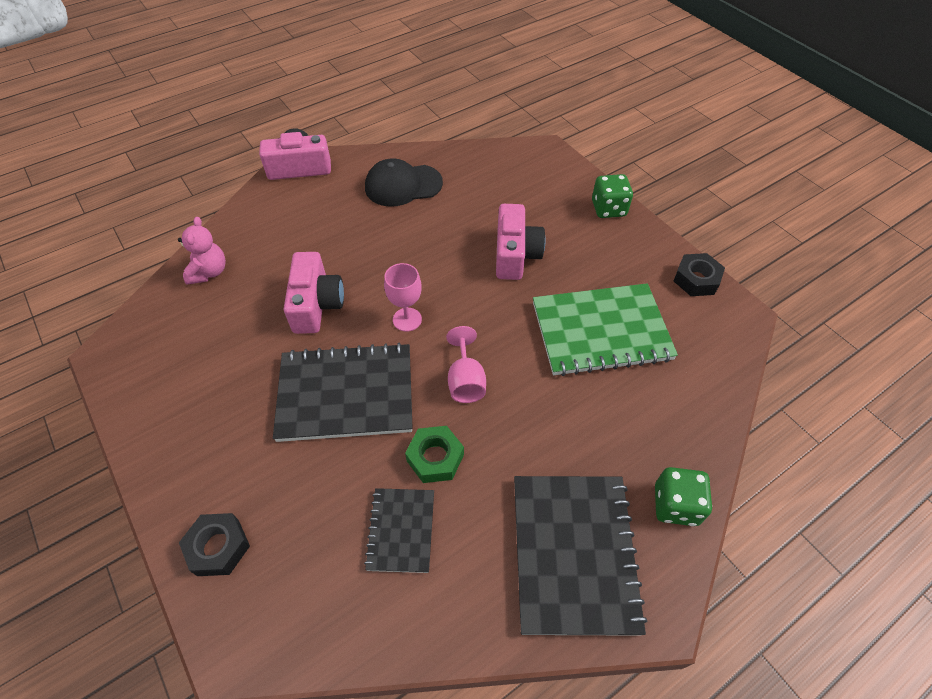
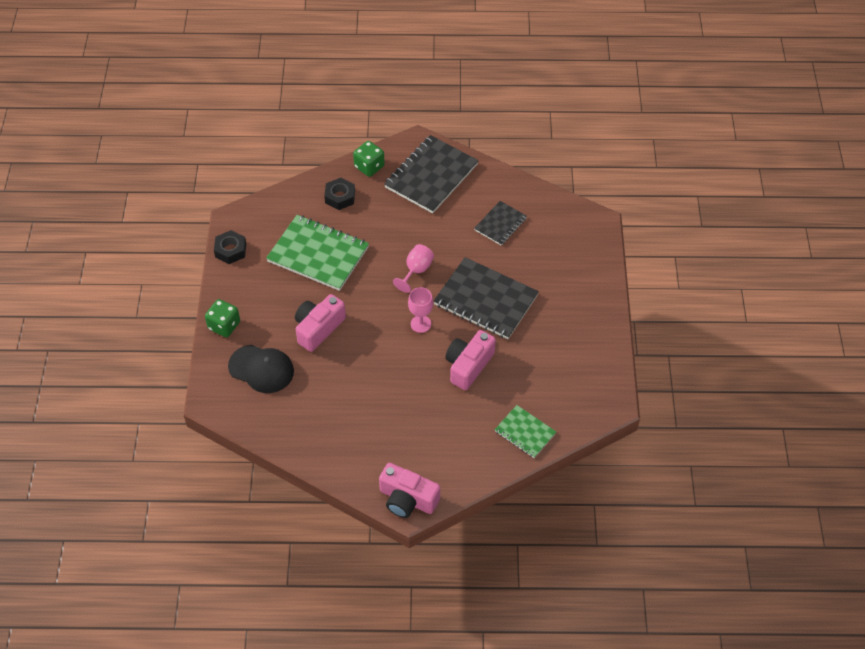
camera: 145 degrees left, 0 degrees up
pink teddy bear [178,217,226,285] -> green notebook [495,405,556,458]
black nut [179,513,250,576] -> black nut moved to [324,178,355,210]
black cap [365,158,443,207] -> black cap moved to [228,345,294,393]
green nut [405,426,464,483] -> none

